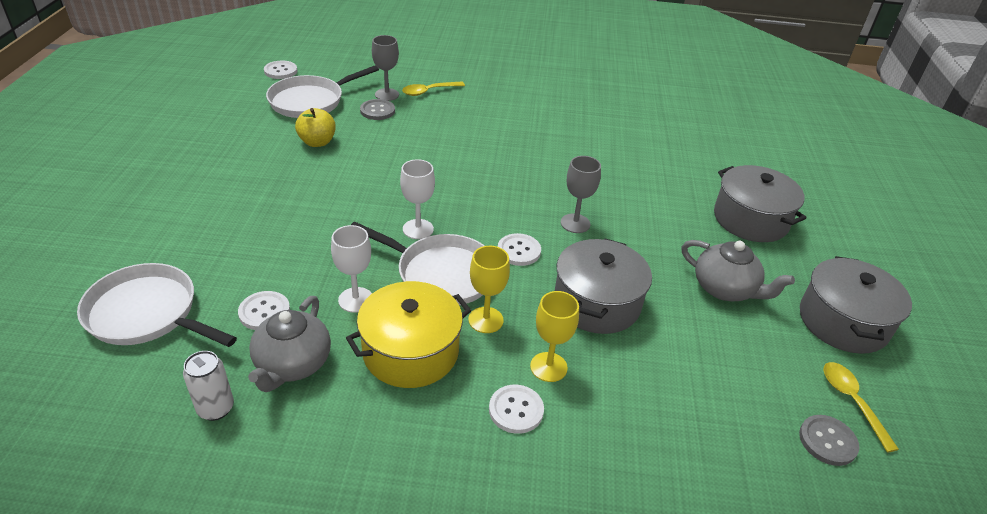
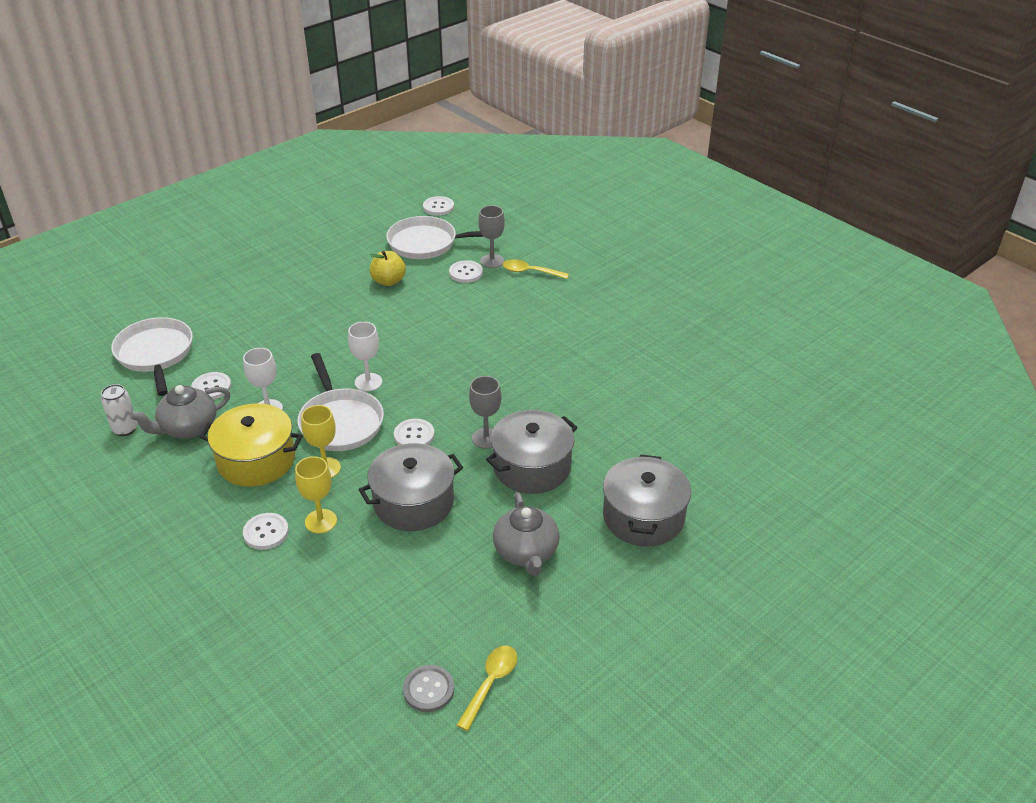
camera: 45 degrees right, 0 degrees up
grey button [360,99,395,120] -> white button [449,260,483,283]
grey pot [800,256,912,354] -> grey pot moved to [486,410,578,494]

